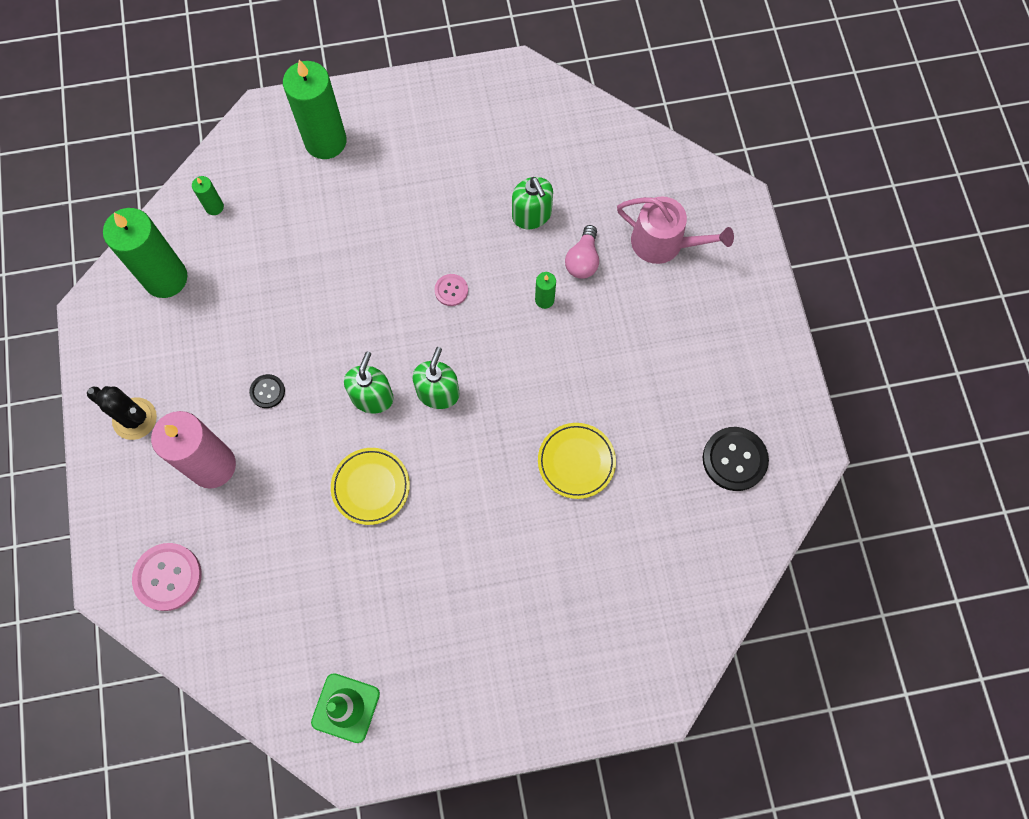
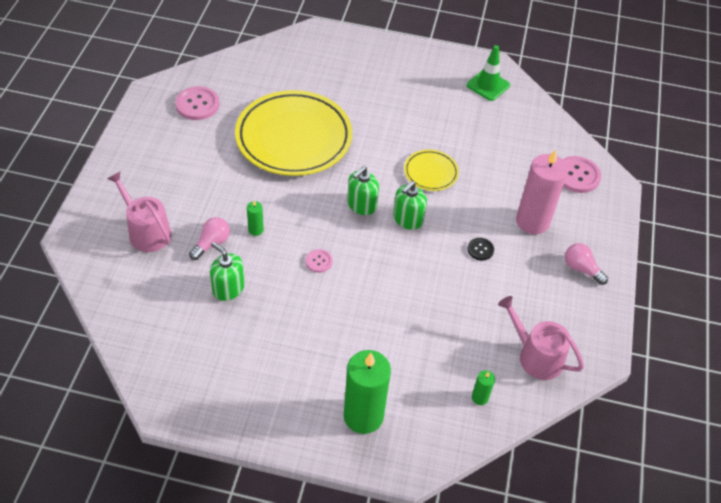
camera: 160 degrees left, 20 degrees down
black cactus [87,386,157,440] -> pink light bulb [565,243,608,285]
green candle [103,208,187,298] -> pink watering can [498,296,584,380]
green soap dispenser [512,177,553,229] -> green soap dispenser turned 45 degrees counterclockwise [210,242,245,301]
yellow plate [538,423,616,499] -> yellow plate [235,90,352,176], size x2.17
black button [703,427,769,491] -> pink button [175,86,219,120]

